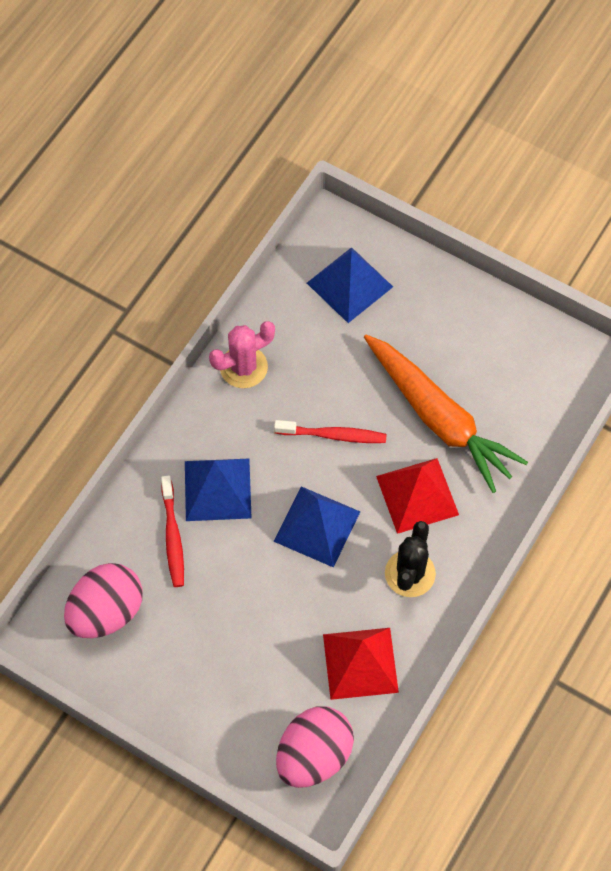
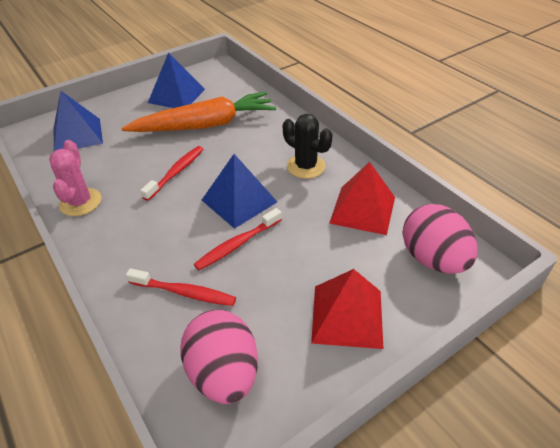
camera: 65 degrees left, 20 degrees down
blue pyramid [185,459,252,521] -> blue pyramid moved to [148,53,205,108]
red pyramid [376,458,459,534] -> red pyramid moved to [311,269,384,349]
none -> red toothbrush [194,208,282,270]

